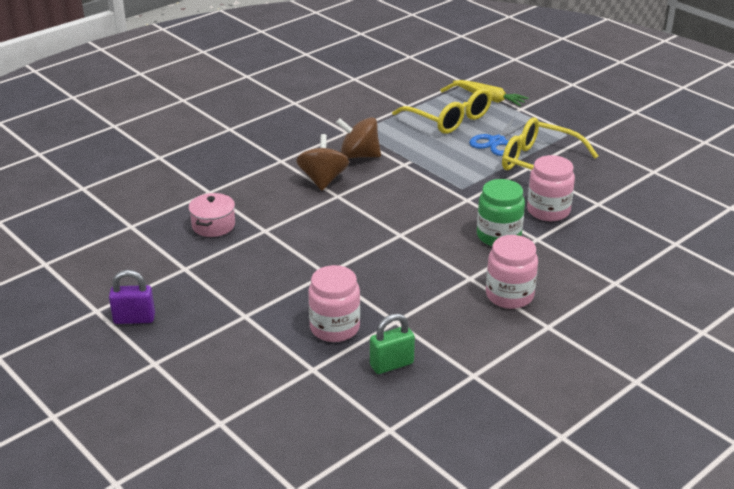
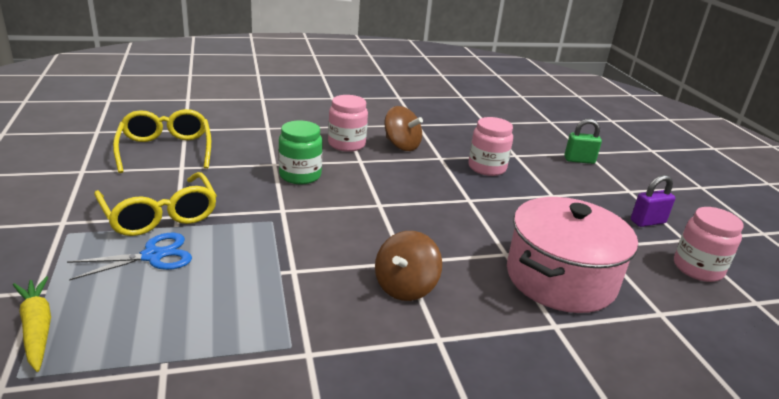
camera: 155 degrees left, 5 degrees down
purple padlock [109,270,155,324] -> purple padlock turned 45 degrees counterclockwise [631,175,675,227]
pink pot [188,193,235,237] -> pink pot [507,197,638,313], size x2.18
brown spinning top [336,117,381,159] -> brown spinning top moved to [385,106,423,151]
green padlock [370,313,415,374] -> green padlock moved to [564,119,602,164]
yellow glasses [392,81,492,134] -> yellow glasses moved to [113,109,211,173]
pink jar [527,155,575,221] -> pink jar moved to [674,207,744,282]

